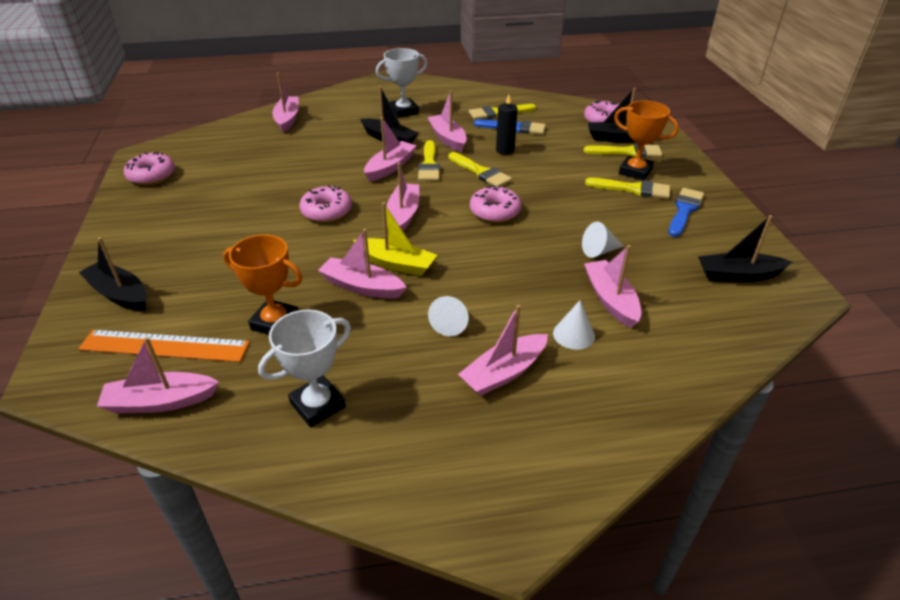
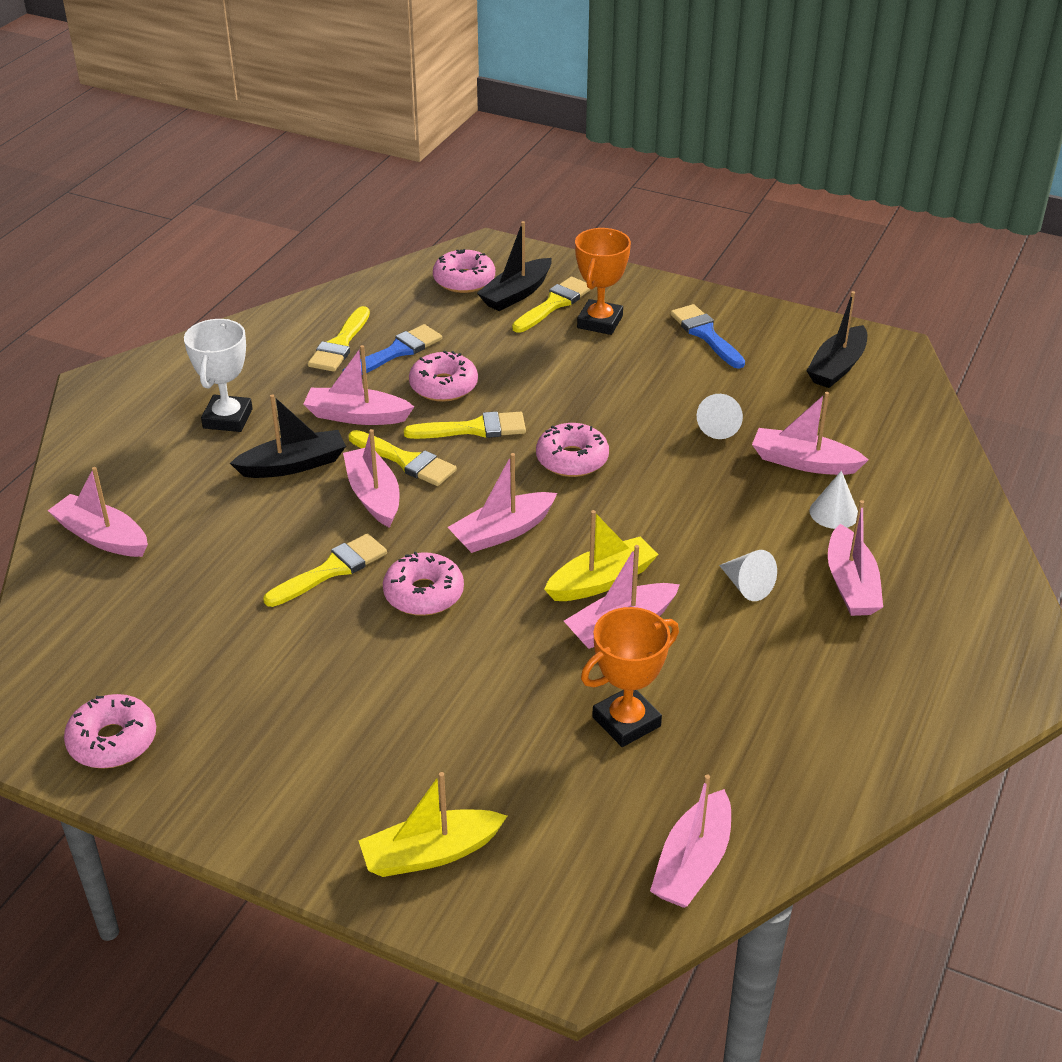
camera: 55 degrees left, 0 degrees up
orange ruler [78,330,250,362] -> none
black boat [79,237,147,311] -> yellow boat [358,772,507,877]
white trophy [258,310,351,427] -> none
pink boat [387,163,419,231] -> pink boat turned 75 degrees counterclockwise [447,453,557,553]
black candle [496,94,518,155] -> pink donut [409,351,478,402]
yellow brush [585,178,670,199] -> yellow brush moved to [263,533,387,607]
orange trophy [614,100,679,180] -> orange trophy turned 45 degrees counterclockwise [575,228,631,335]

